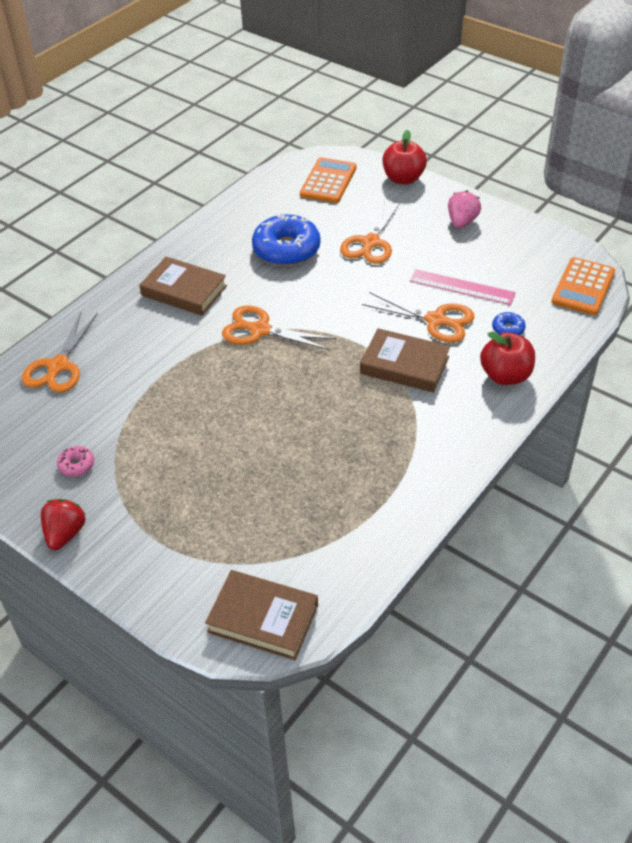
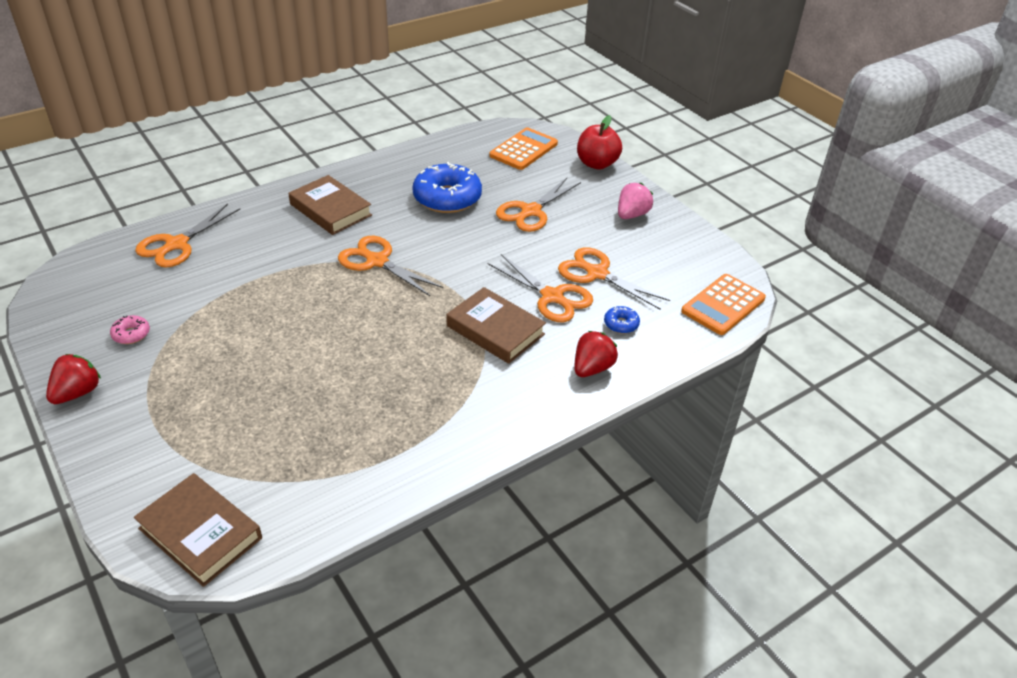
camera: 15 degrees right, 5 degrees down
pink ruler [410,269,516,305] -> orange scissors [558,247,670,310]
red apple [480,332,535,385] -> red strawberry [574,331,618,377]

